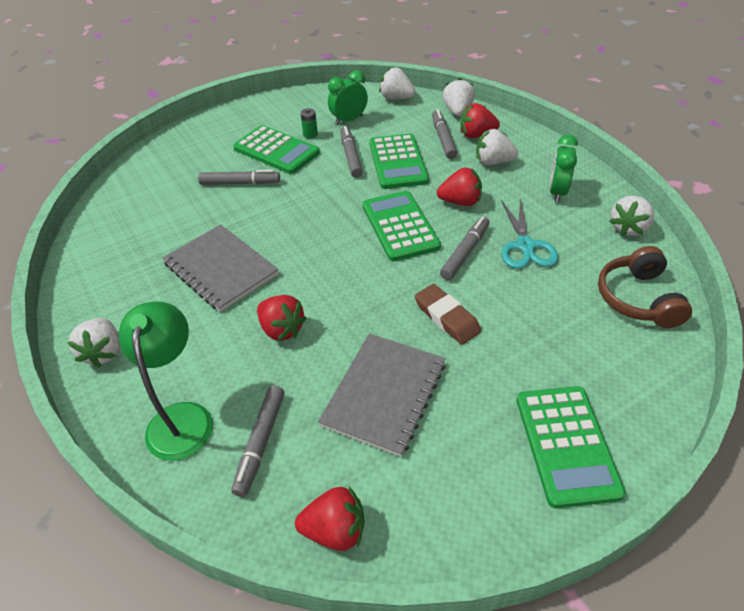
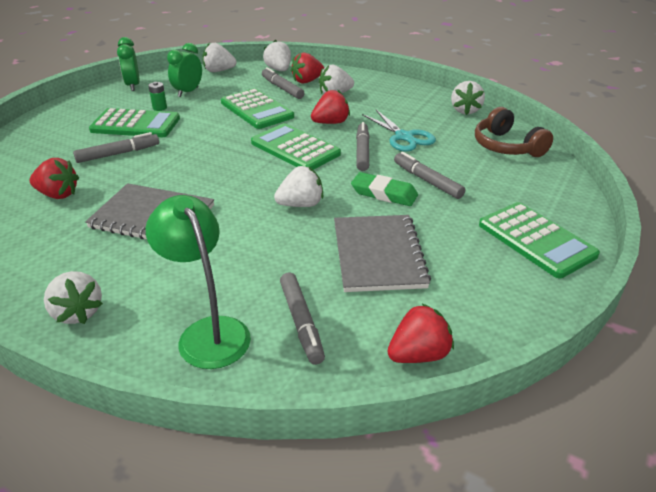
camera: 30 degrees left, 10 degrees down
red strawberry [257,295,307,341] -> red strawberry moved to [30,158,79,199]
grey marker [340,126,363,178] -> grey marker moved to [394,152,465,199]
brown eraser [415,284,481,345] -> green eraser [351,172,418,206]
green clock [549,134,578,203] -> green clock moved to [117,37,139,91]
none -> white strawberry [274,166,324,207]

